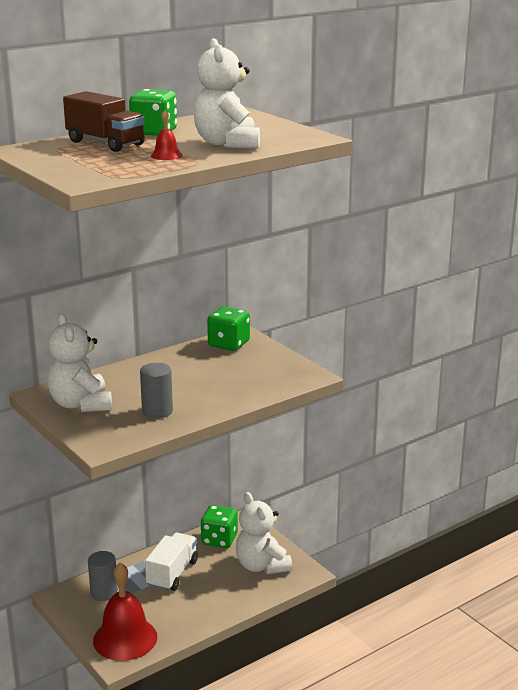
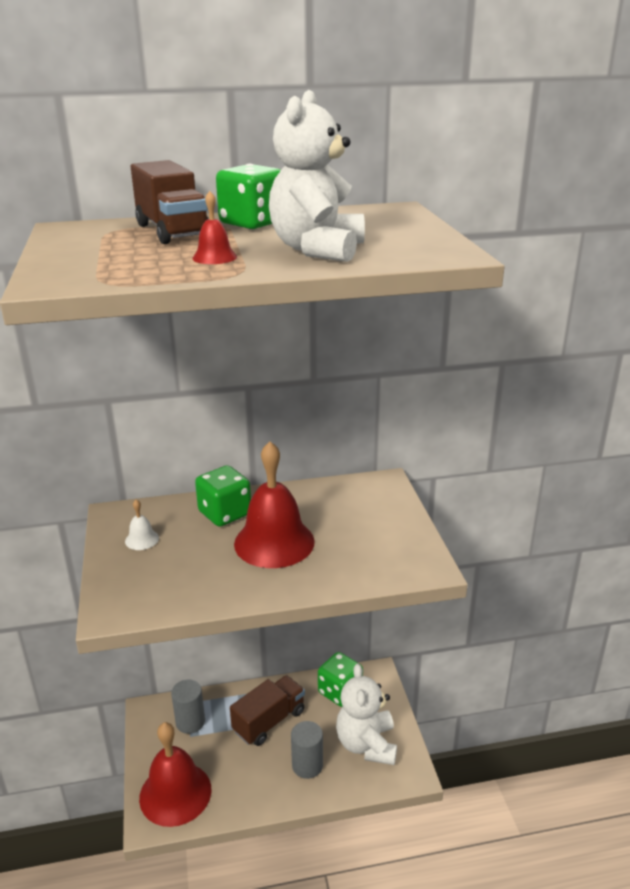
camera: 25 degrees right, 5 degrees up
white teddy bear [47,313,112,412] -> white bell [125,500,159,550]
grey cylinder [140,363,173,419] -> grey cylinder moved to [291,721,323,779]
white truck [145,532,198,591] -> brown truck [230,675,305,746]
green dice [207,306,250,351] -> green dice moved to [195,465,251,527]
none -> red bell [234,441,315,568]

